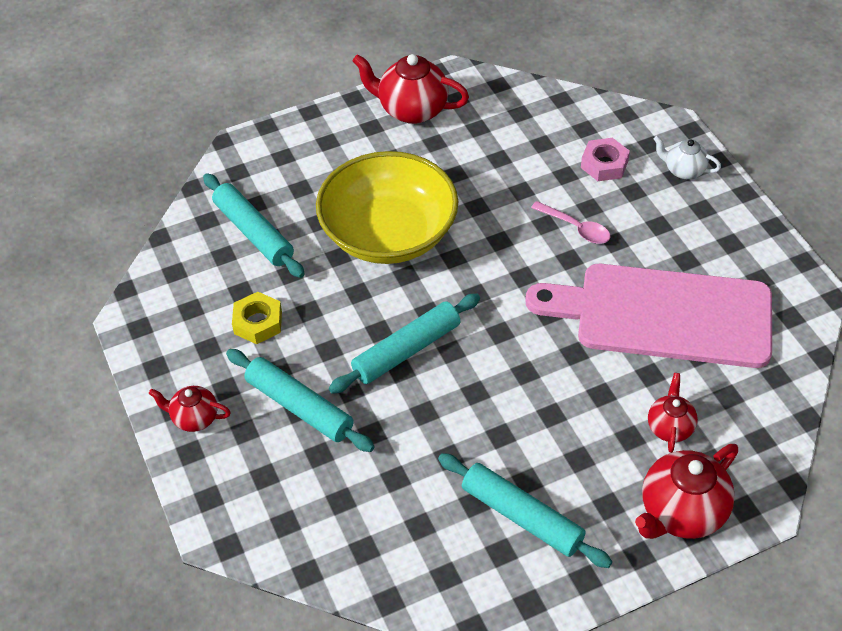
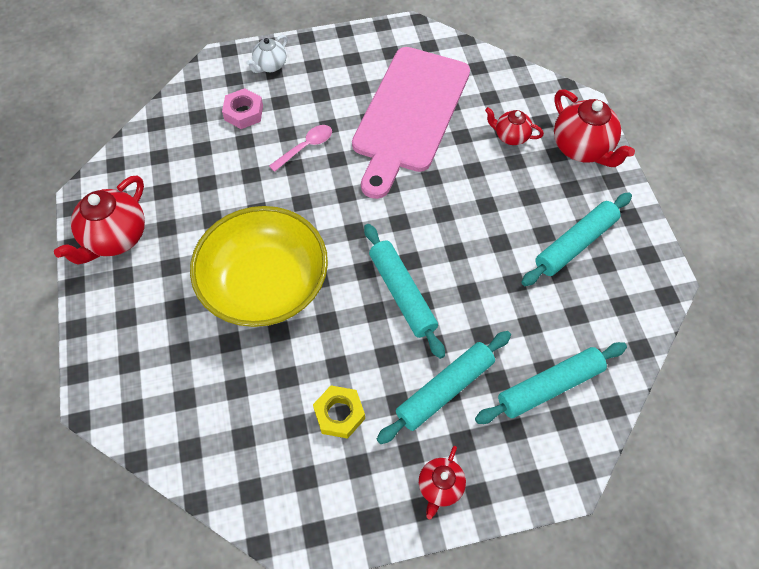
camera: 80 degrees left, 10 degrees up
turquoise rolling pin [203,173,305,278] -> turquoise rolling pin moved to [475,342,627,424]

